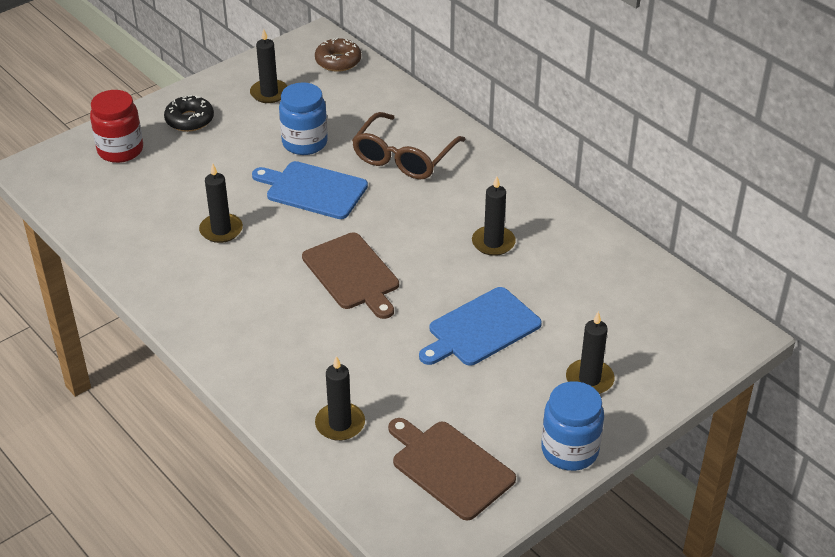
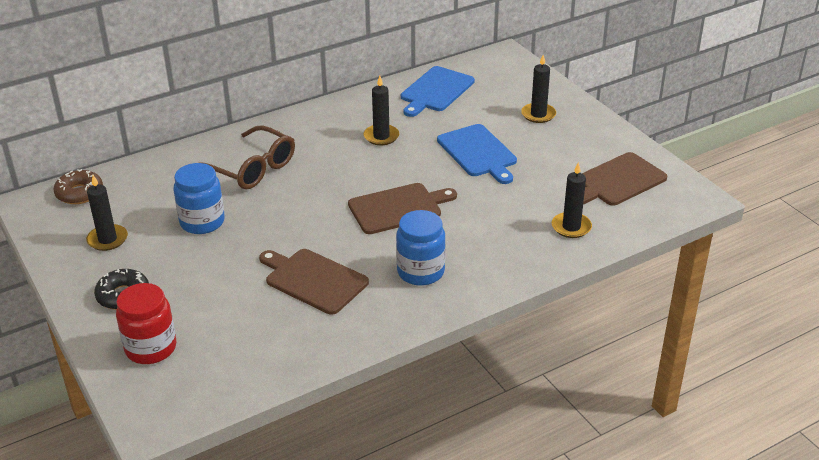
camera: 80 degrees left, 5 degrees down
black candle [199,164,243,243] -> brown cutting board [259,249,369,315]
blue cutting board [252,161,368,219] -> blue cutting board moved to [401,66,475,117]
blue jar [541,381,604,471] -> blue jar moved to [396,210,446,286]

